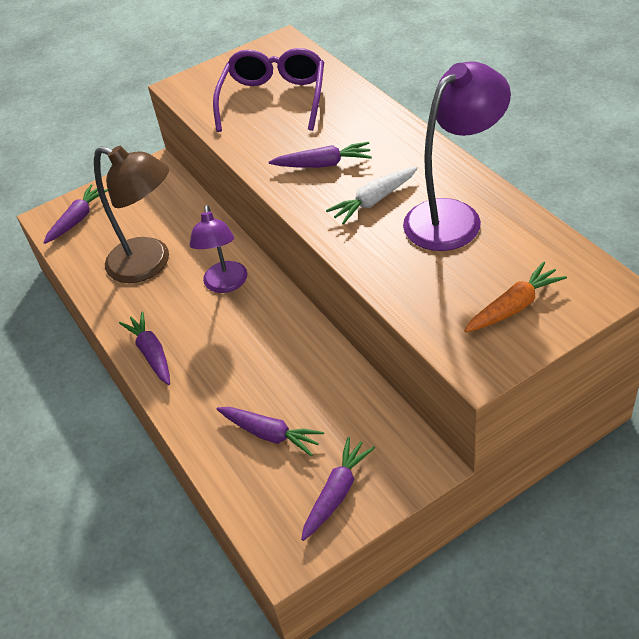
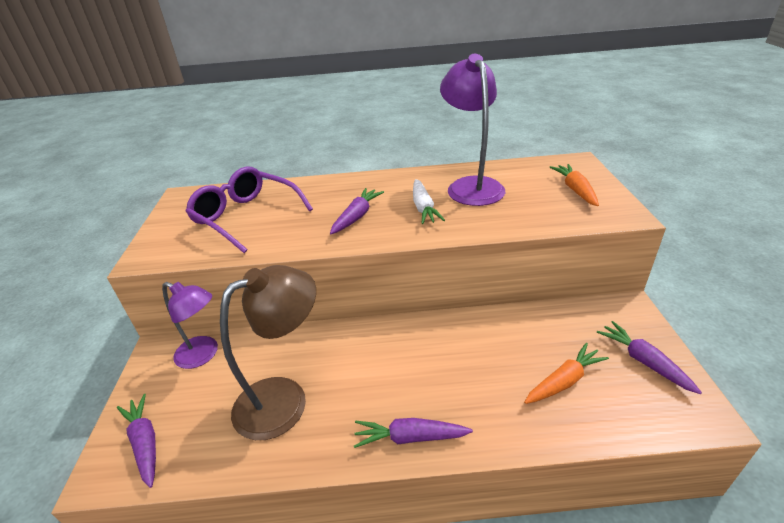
camera: 65 degrees left, 10 degrees down
purple lamp [190,205,247,293] -> purple lamp moved to [162,282,218,369]
purple carrot [216,407,324,456] -> orange carrot [524,342,609,404]

